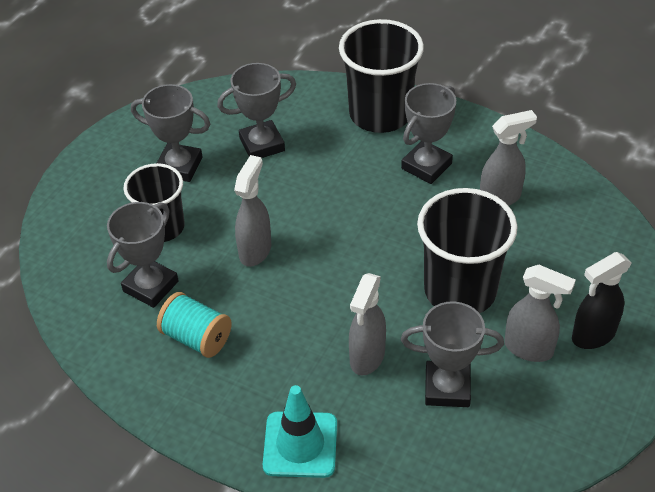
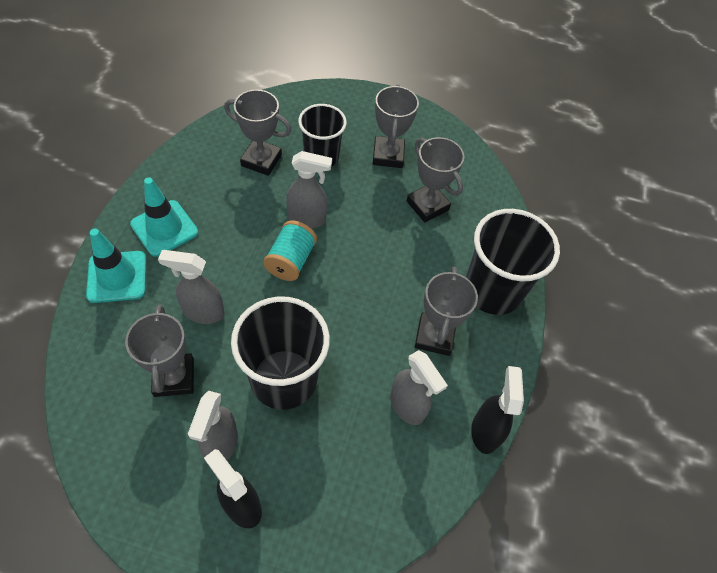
camera: 70 degrees right, 10 degrees up
turquoise spool [157,292,232,358] -> turquoise spool moved to [263,220,317,281]
grey trophy [401,83,456,184] -> grey trophy turned 75 degrees clockwise [415,267,478,356]
none -> turquoise traffic cone [130,177,198,257]
none -> black spray bottle [471,366,524,454]

